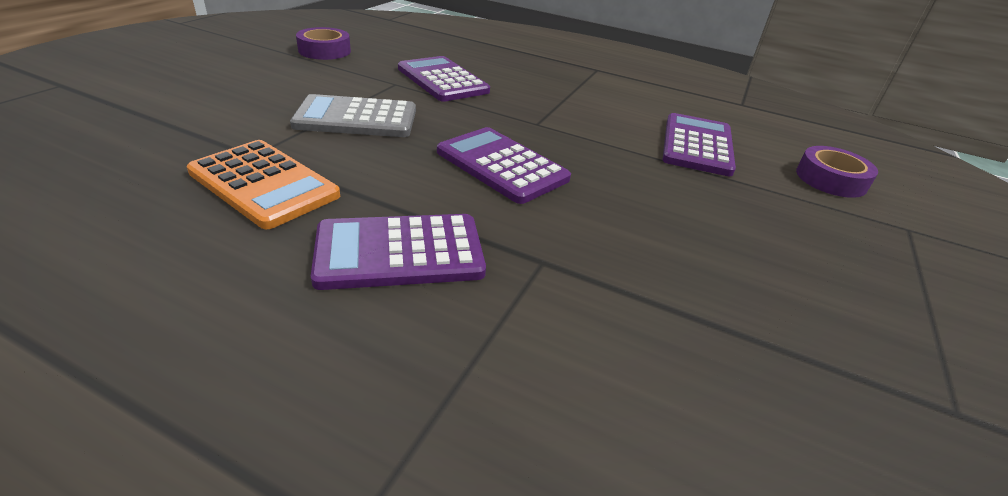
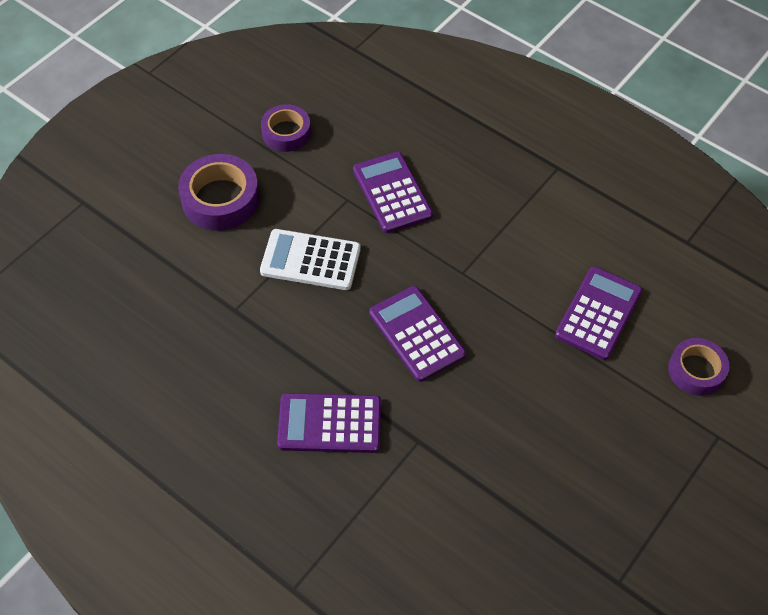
camera: 15 degrees right, 20 degrees up
orange calculator [187,140,340,229] -> none
grey calculator [290,94,416,137] -> white calculator [260,229,361,290]
none -> purple tape [178,154,259,231]

